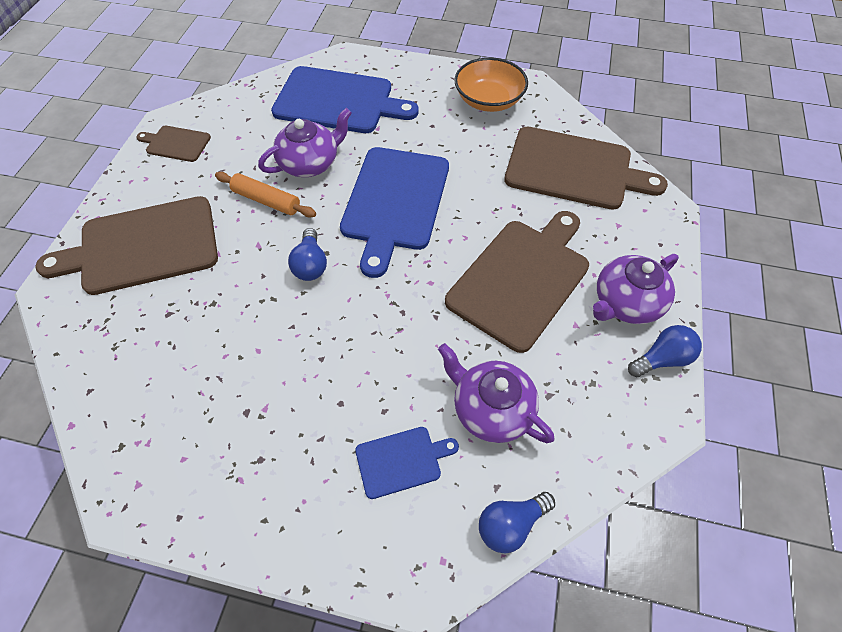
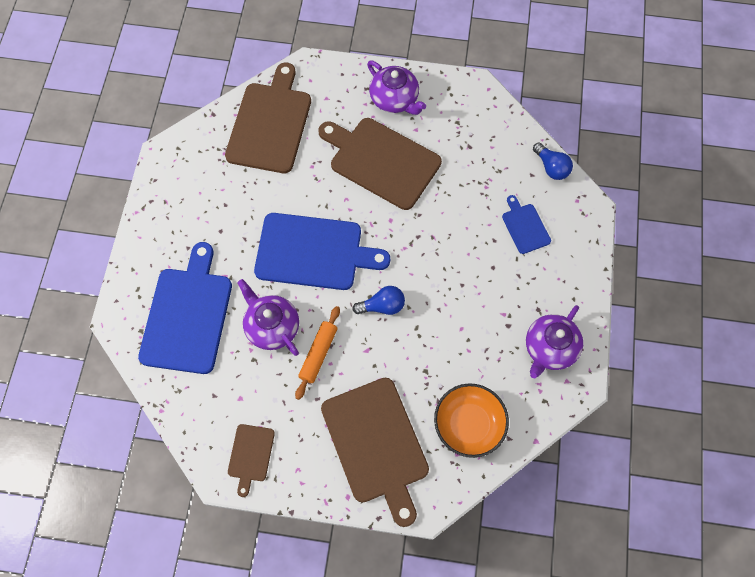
camera: 95 degrees left, 10 degrees up
purple teapot [438,343,554,443] -> purple teapot moved to [526,305,583,378]
orange bowl [454,57,528,112] -> orange bowl moved to [434,383,509,458]
blue light bulb [628,325,702,377] -> none

